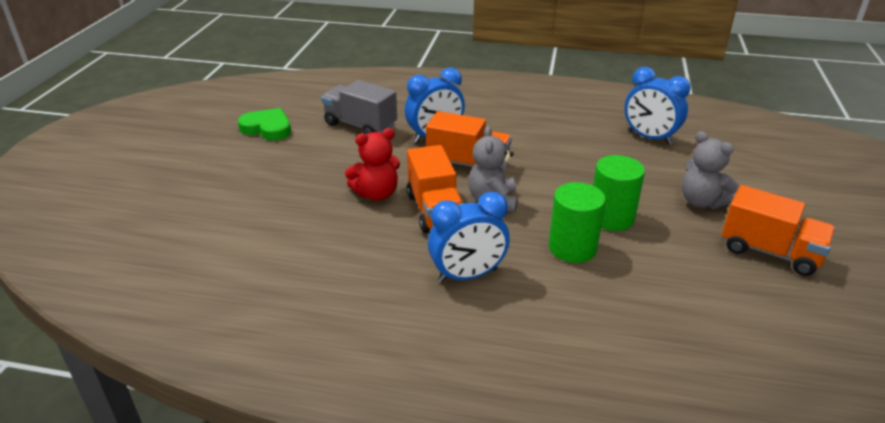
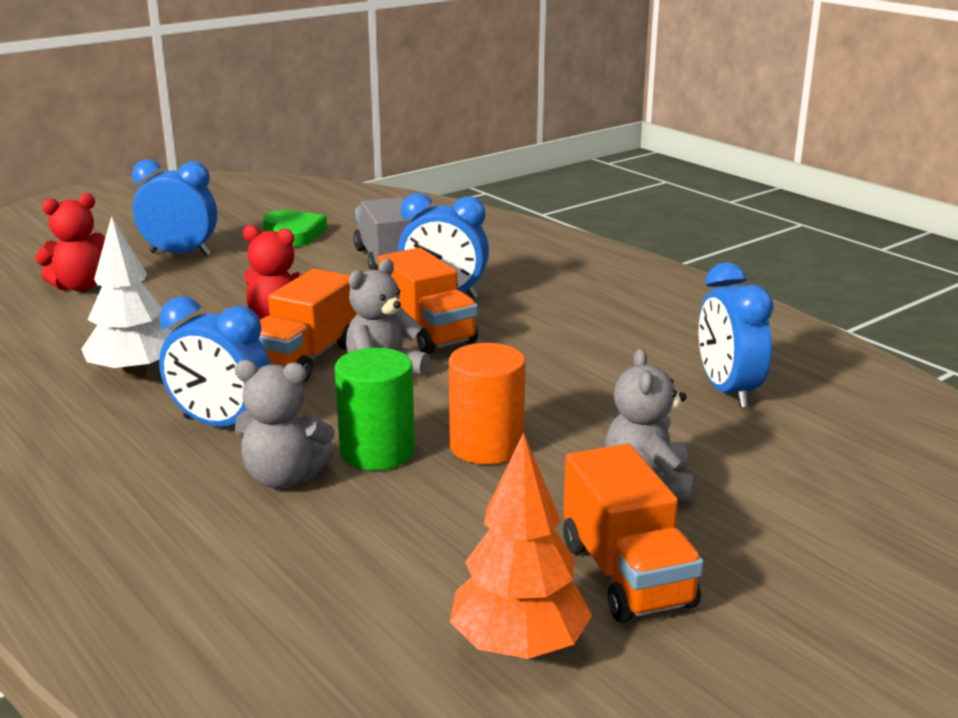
camera: 40 degrees right, 10 degrees down
green cylinder [593,155,645,231] -> orange cylinder [449,343,526,464]
none -> red teddy bear [35,193,105,292]
none -> white tree [81,216,172,379]
none -> blue clock [132,159,217,256]
none -> grey teddy bear [235,360,335,489]
none -> orange tree [450,432,592,659]

